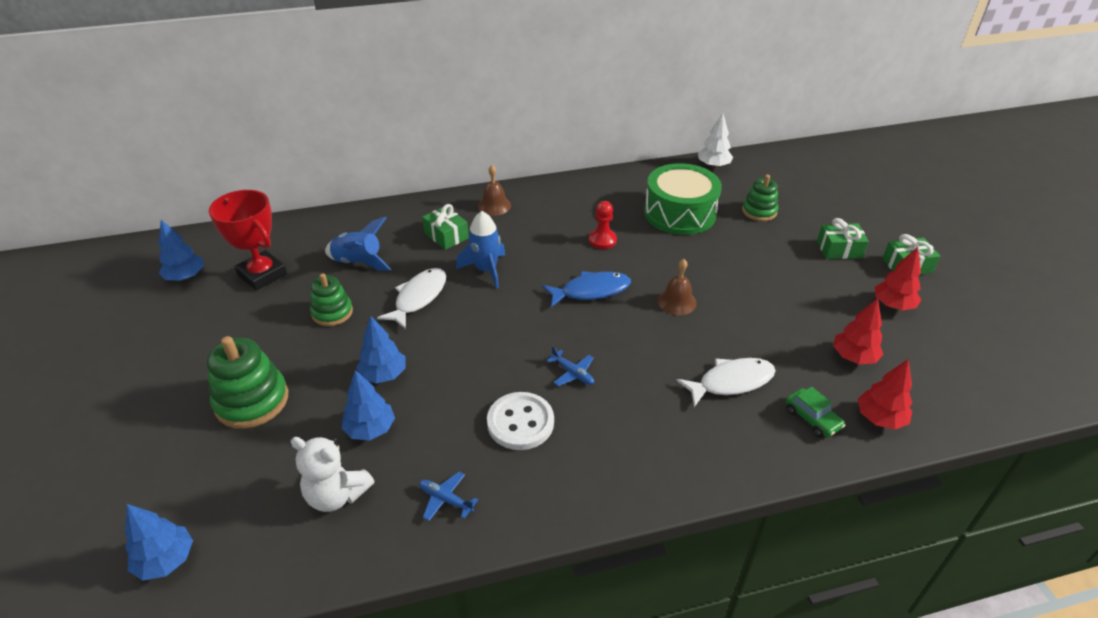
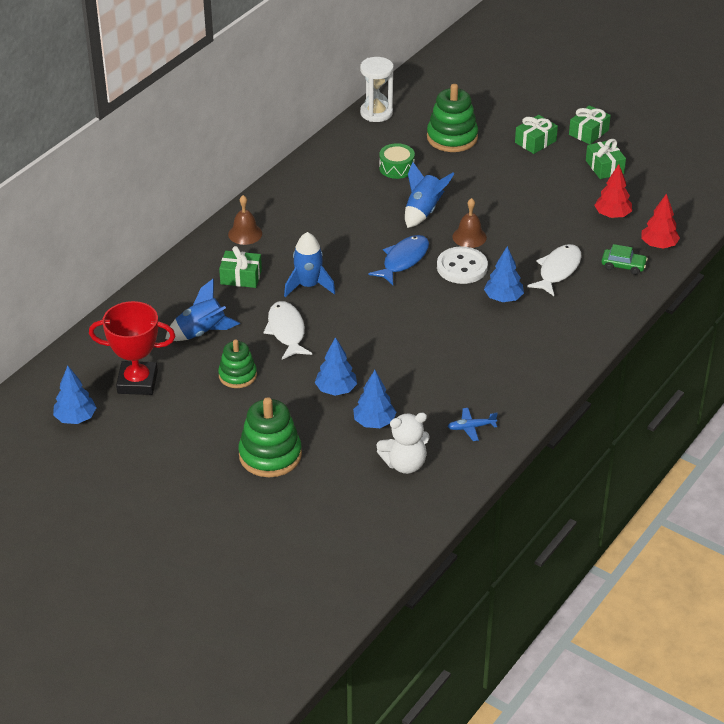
camera: 40 degrees left, 0 degrees up
blue tree [125,504,193,581] -> blue tree moved to [484,246,524,302]
white button [487,392,554,450] -> white button moved to [437,246,488,284]
blue plane [547,346,594,386] -> none
red pawn [589,201,617,249] -> none
green drum [644,163,722,235] -> green drum [379,143,415,179], size x0.51
white tree [698,113,733,168] -> white hourglass [360,57,394,122]
green stacking toy [742,175,778,221] -> green stacking toy [427,84,478,152], size x1.57
red tree [875,247,921,311] -> green gift [586,139,626,179]
none -> blue rocket [405,162,455,228]

